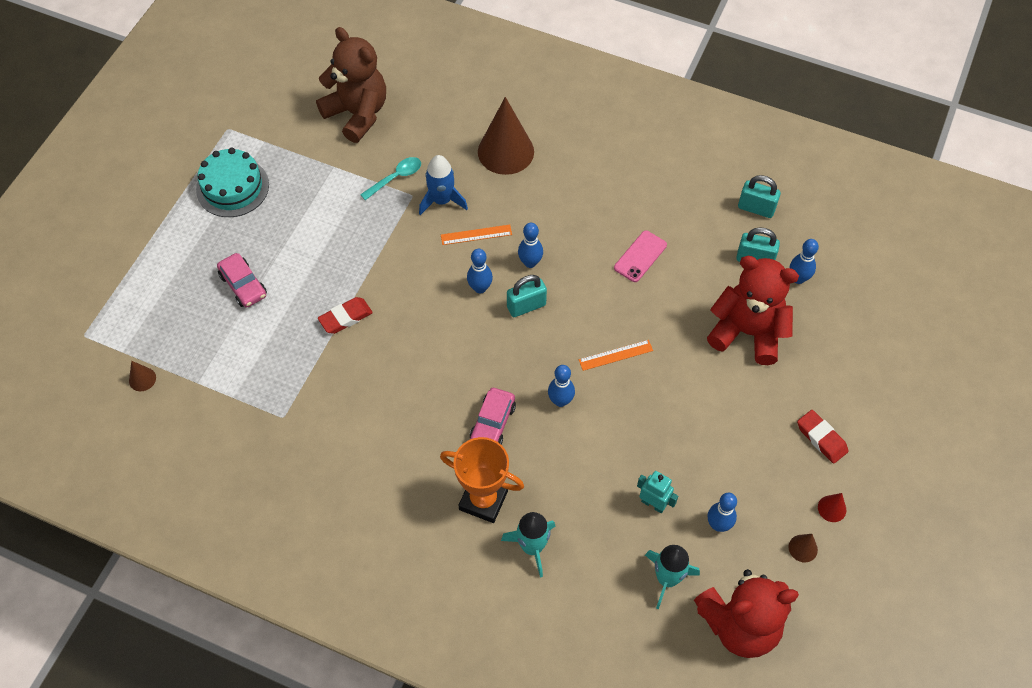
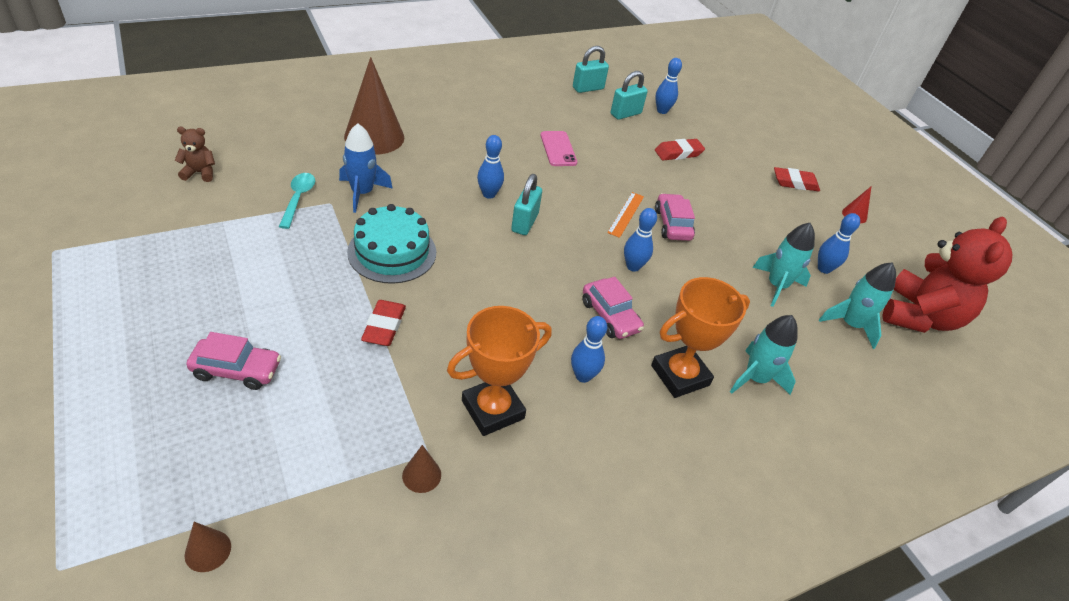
camera: 55 degrees left, 15 degrees down
turquoise cake [196,148,269,217] -> turquoise cake moved to [347,204,436,284]
brown teddy bear [316,27,386,143] -> brown teddy bear [174,127,215,182], size x0.43
orange ruler [441,225,512,245] -> none
blue bowling pin [467,249,493,294] -> blue bowling pin moved to [571,316,607,383]
turquoise robot [637,471,678,513] -> turquoise rocket [752,223,815,307]
red teddy bear [707,256,799,365] -> red eraser [655,139,705,160]
brown cone [788,534,818,562] -> brown cone moved to [402,445,441,493]
none -> orange trophy [447,306,552,436]
none -> pink car [655,193,695,241]

